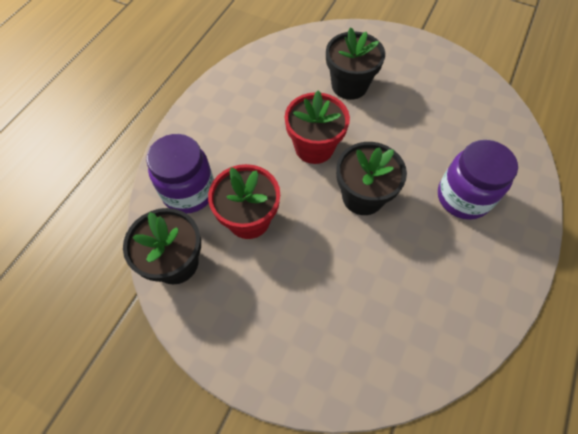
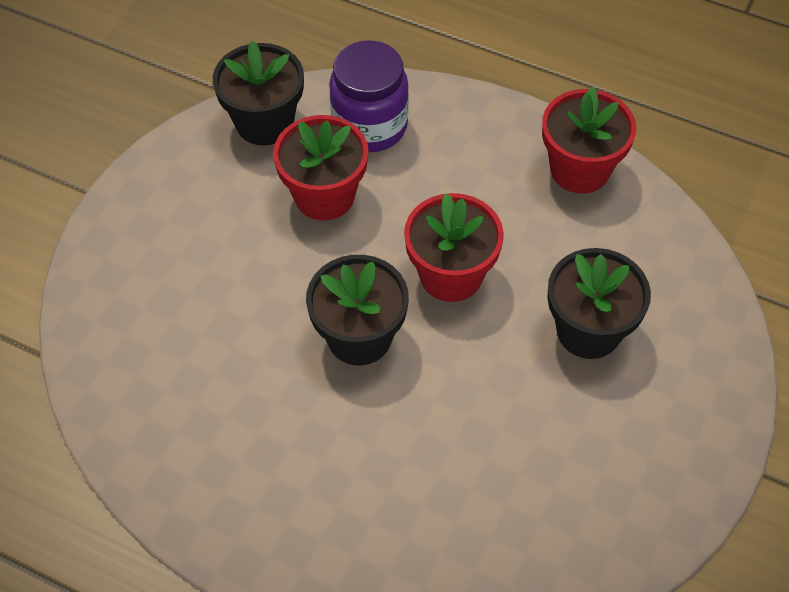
camera: 90 degrees right, 5 degrees down
purple jar [438,140,518,220] -> none
none -> red flower pot [542,87,636,194]

